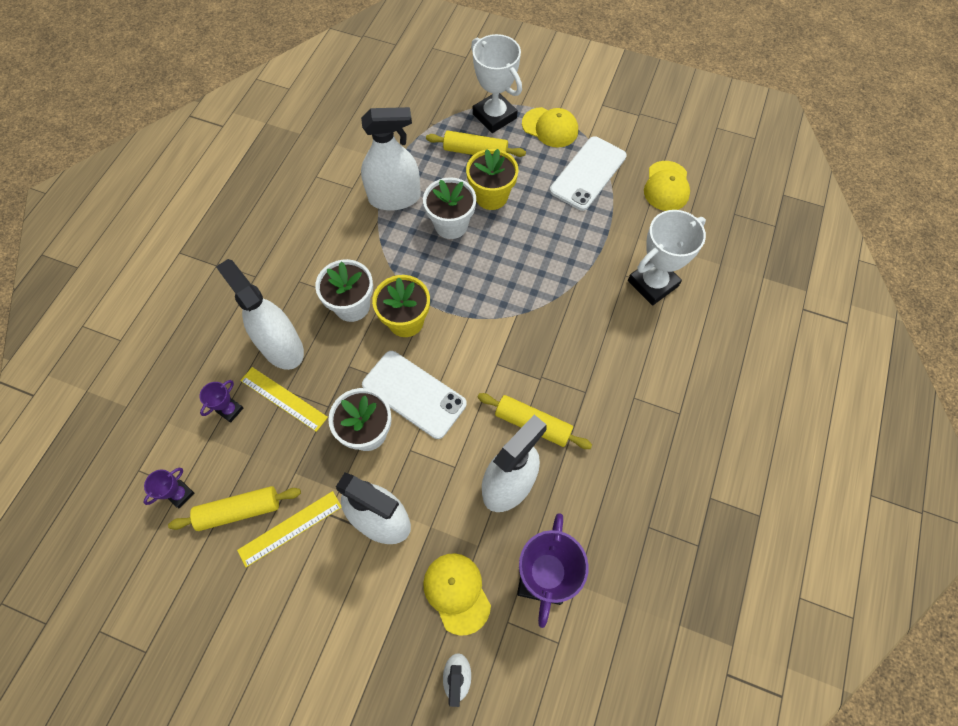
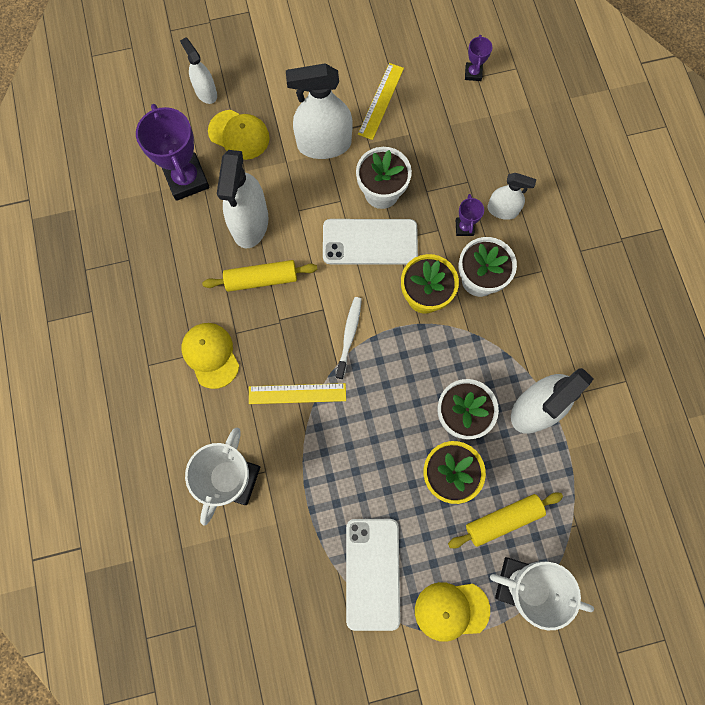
camera: 145 degrees right, 10 degrees up
yellow rolling pin [168,486,301,531] -> none
purple trophy [200,380,243,423] -> purple trophy moved to [456,194,484,236]
white spray bottle [216,259,304,370] -> white spray bottle [487,173,537,220], size x0.57
yellow ruler [240,367,328,432] -> yellow ruler moved to [249,383,346,404]
yellow cap [644,161,690,211] -> yellow cap moved to [182,323,239,389]
none -> white toothbrush [336,297,362,379]

